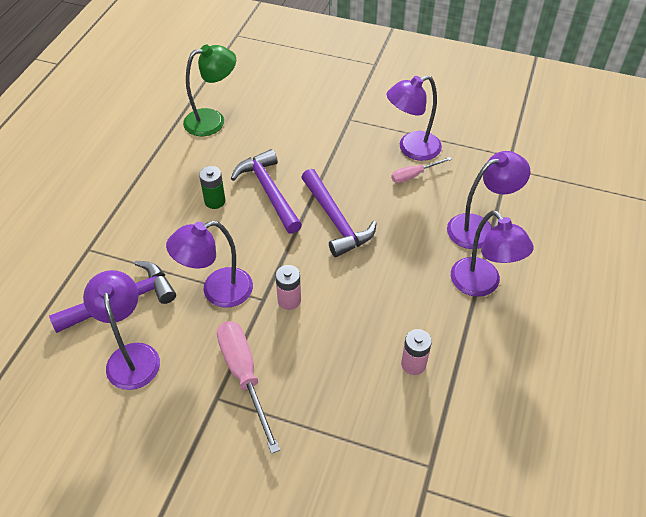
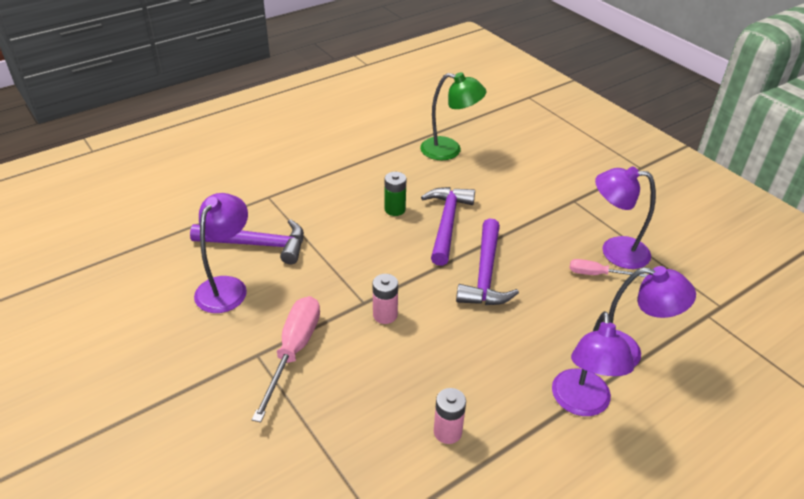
camera: 35 degrees right, 10 degrees down
purple lamp [166,221,253,308] -> none

